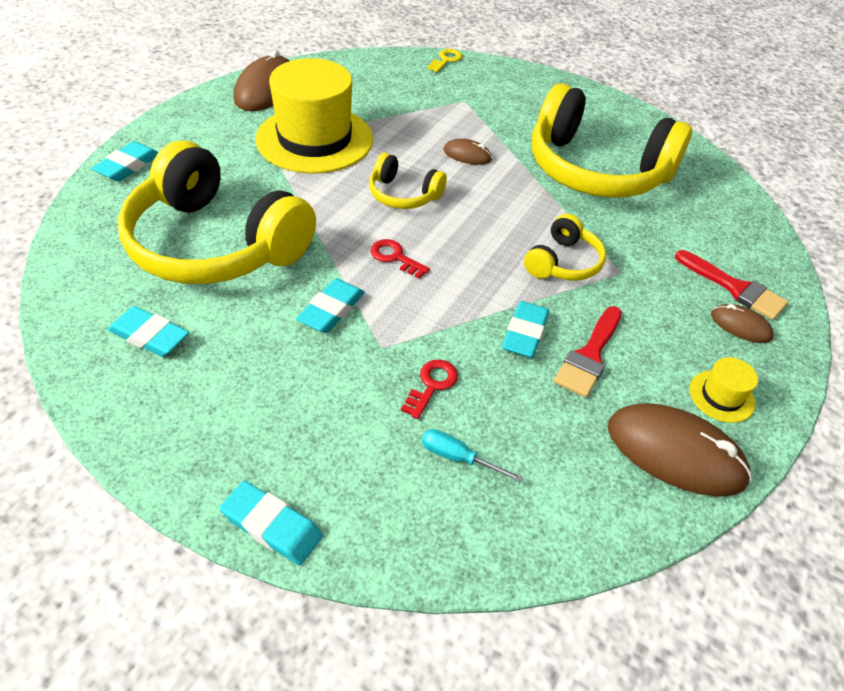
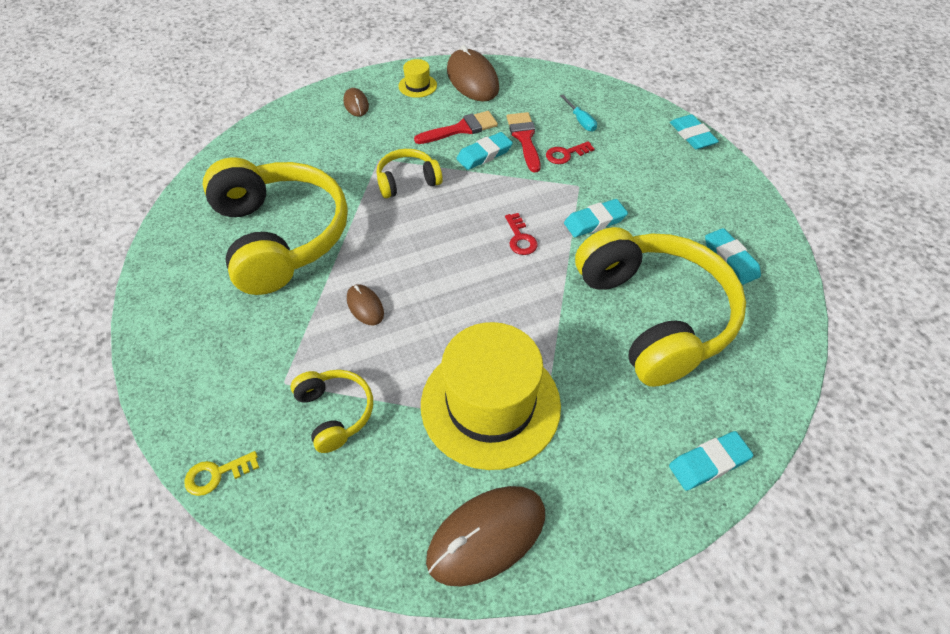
camera: 140 degrees left, 5 degrees up
yellow headphones [369,153,447,209] -> yellow headphones moved to [291,370,373,453]
red brush [675,250,788,320] -> red brush moved to [507,112,541,173]

